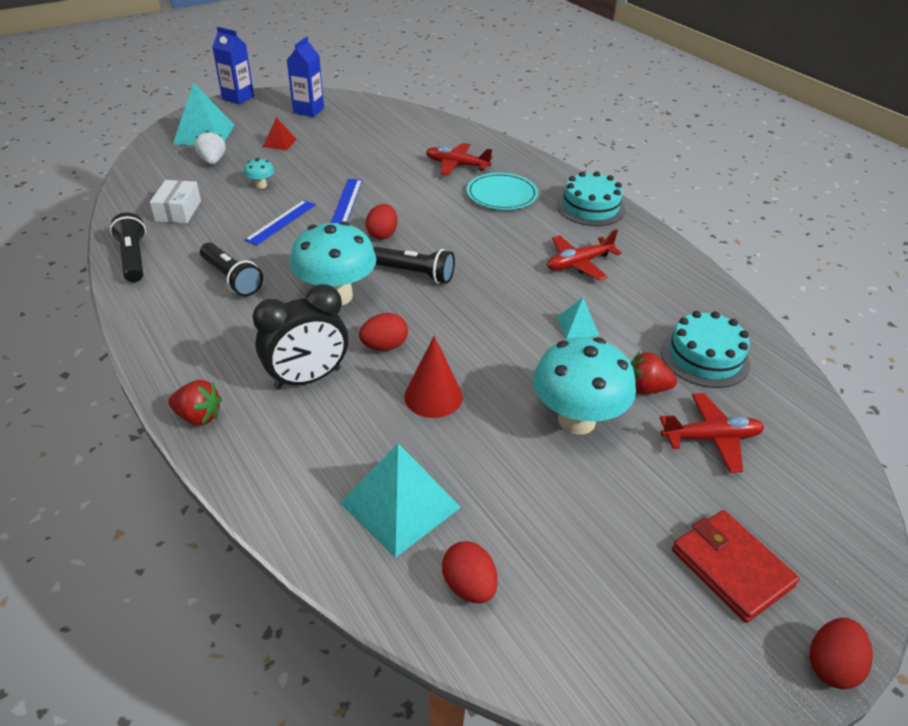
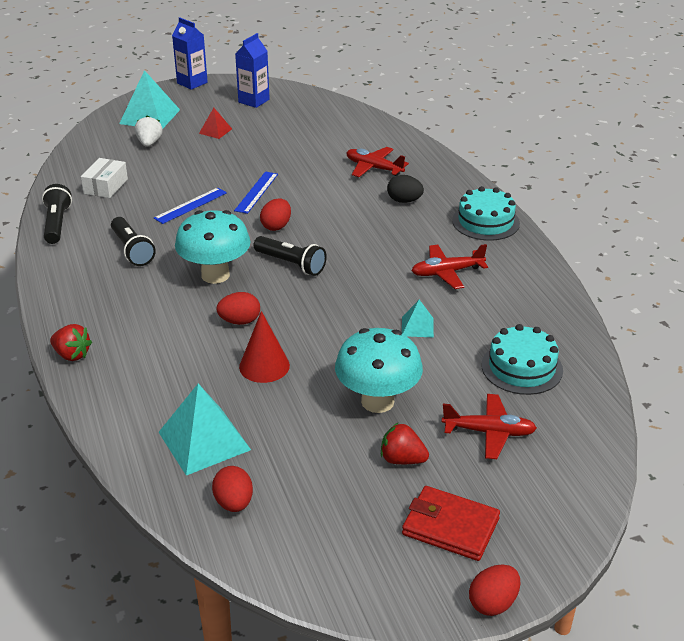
camera: 15 degrees right, 5 degrees down
turquoise mushroom [244,158,274,189] -> none
black clock [253,284,348,390] -> none
turquoise plate [467,173,538,210] -> black egg [387,175,424,203]
red strawberry [631,352,677,394] -> red strawberry moved to [381,422,429,464]
red wallet [672,510,800,623] -> red wallet turned 45 degrees counterclockwise [402,486,500,561]

